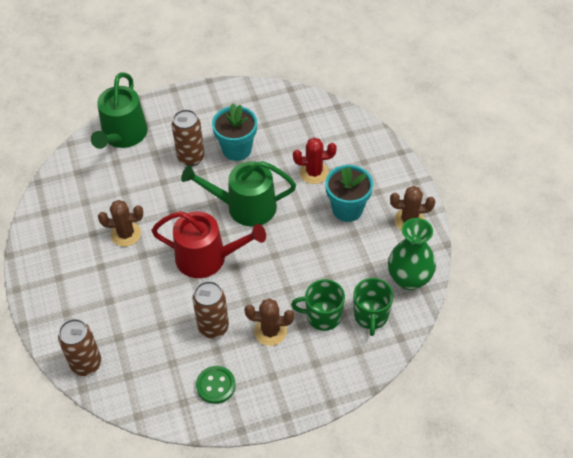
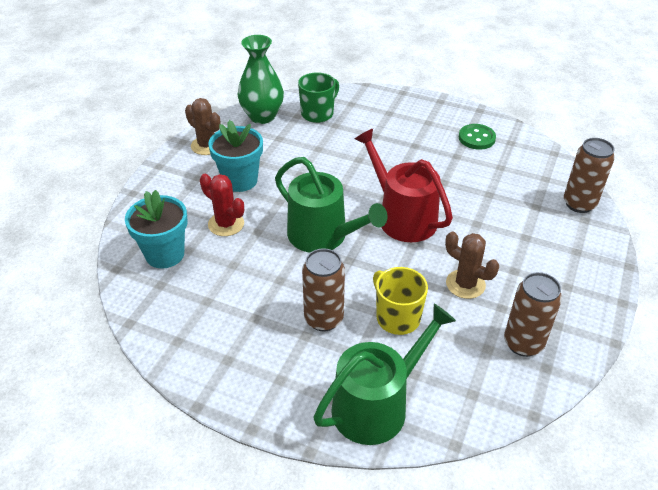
camera: 140 degrees left, 10 degrees down
brown can [192,281,229,338] -> brown can moved to [504,272,562,357]
turquoise flower pot [212,103,257,161] -> turquoise flower pot moved to [125,190,187,269]
brown cactus [245,298,294,346] -> none
green mug [291,279,345,331] -> none
none -> yellow mug [373,267,428,335]

